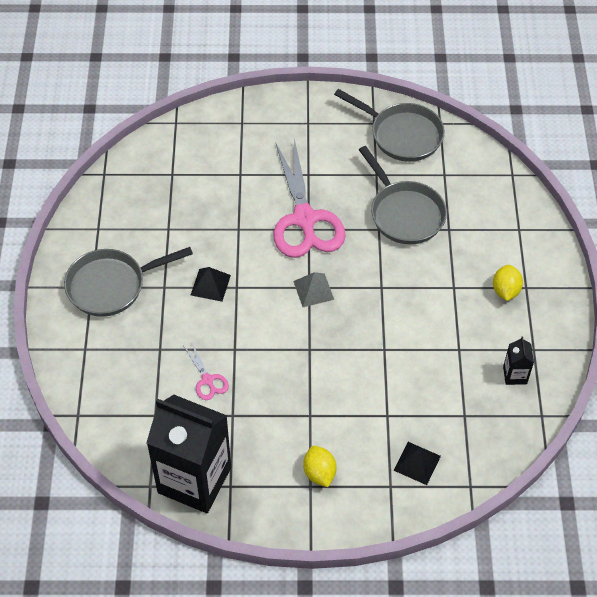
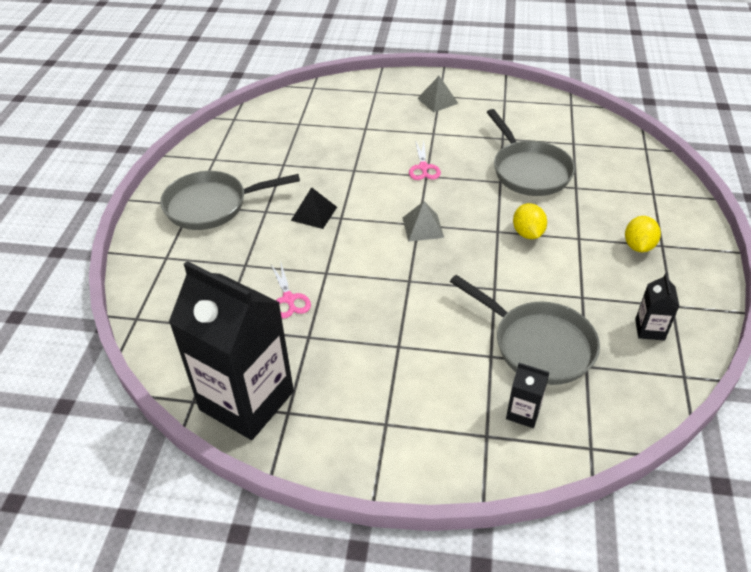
camera: 10 degrees right, 10 degrees down
pink scissors [273,139,346,258] -> pink scissors [409,140,441,180], size x0.43
yellow lemon [303,446,336,487] -> yellow lemon moved to [513,203,547,239]
grey pan [334,89,445,162] -> grey pan moved to [450,275,600,385]
black pyramid [394,442,441,485] -> black carton [506,363,549,428]
none -> grey pyramid [417,76,458,112]

